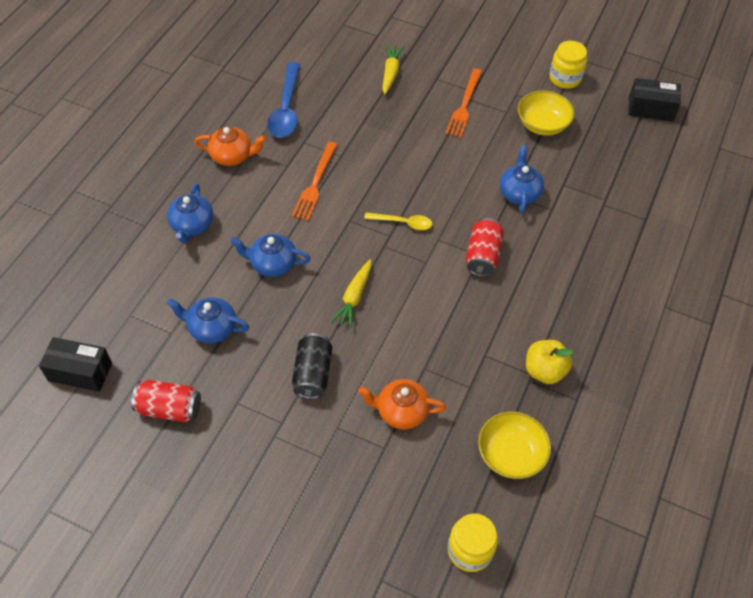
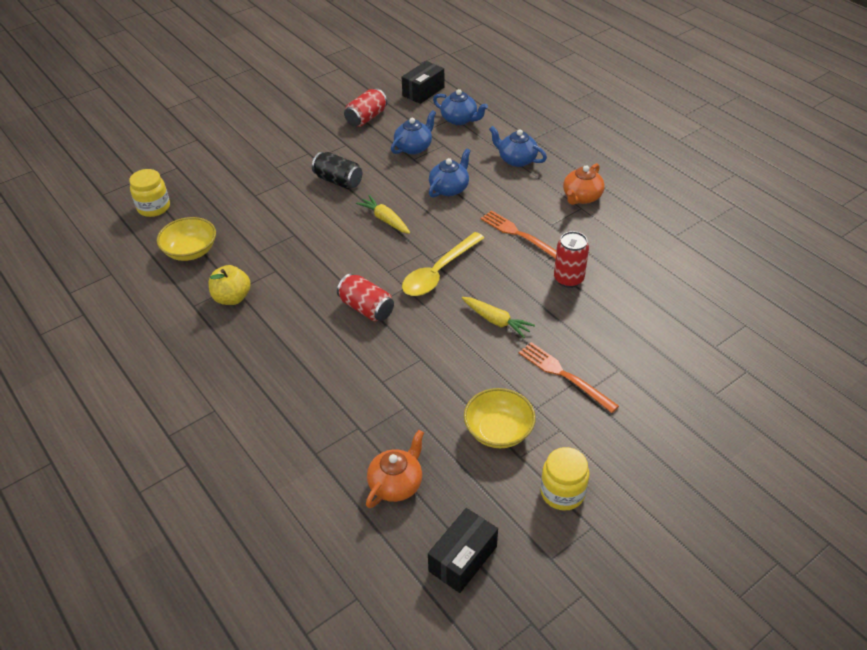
camera: 120 degrees right, 10 degrees down
blue spoon [267,62,300,138] -> none
orange teapot [358,379,446,429] -> orange teapot moved to [366,430,424,508]
yellow spoon [364,212,432,230] -> yellow spoon [402,232,484,296], size x1.75
yellow carrot [382,45,404,95] -> yellow carrot moved to [462,297,535,338]
blue teapot [500,145,544,213] -> blue teapot moved to [433,89,488,125]
none -> red can [554,231,589,288]

